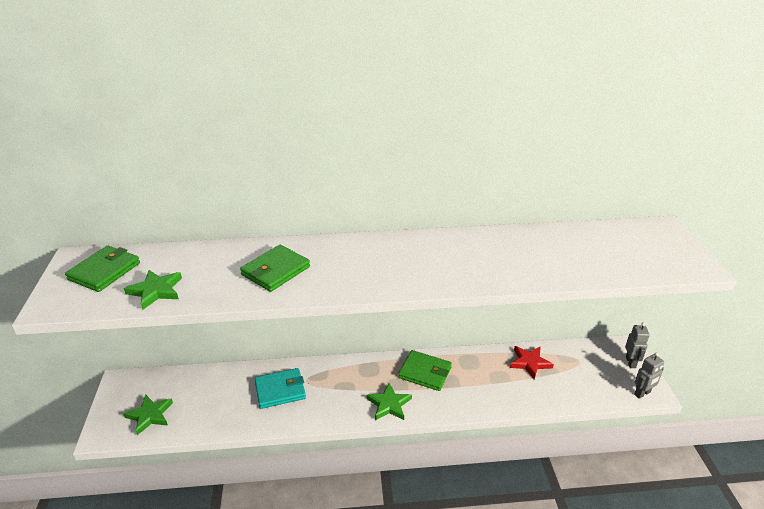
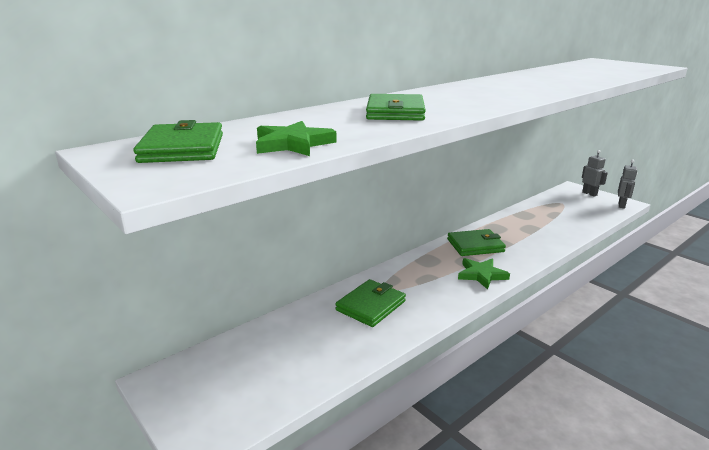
camera: 35 degrees left, 10 degrees down
green star [123,395,173,435] -> none
turquoise wallet [254,368,306,409] -> green wallet [335,279,406,327]
red star [510,346,554,379] -> none

